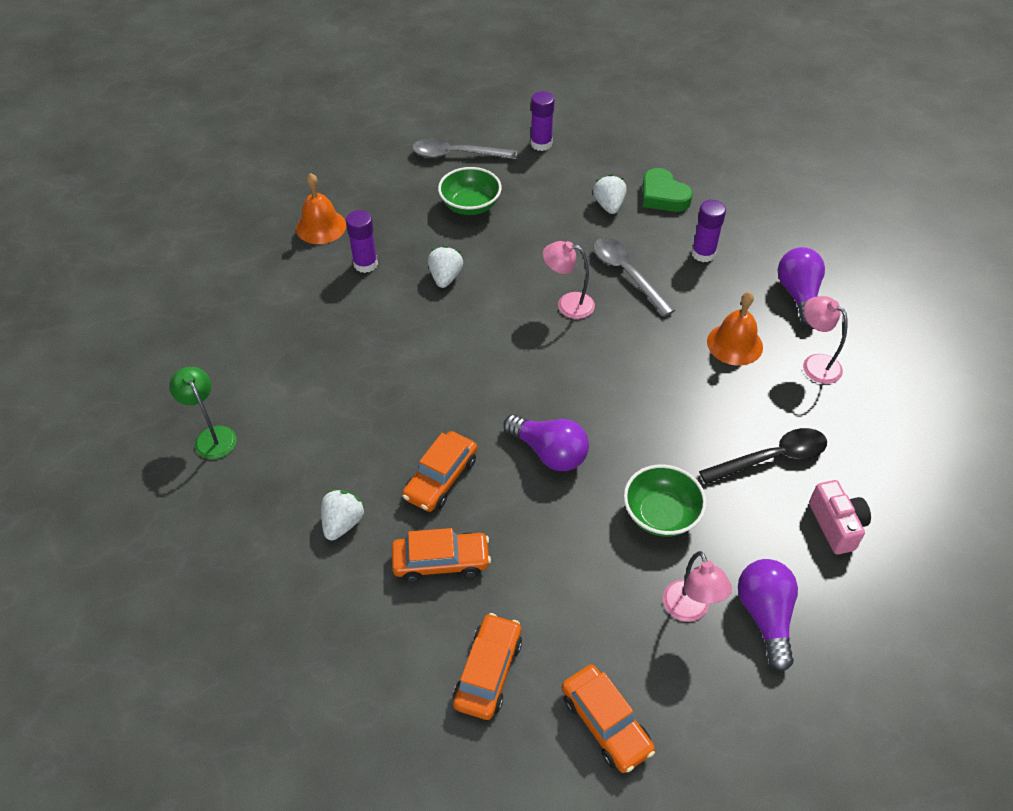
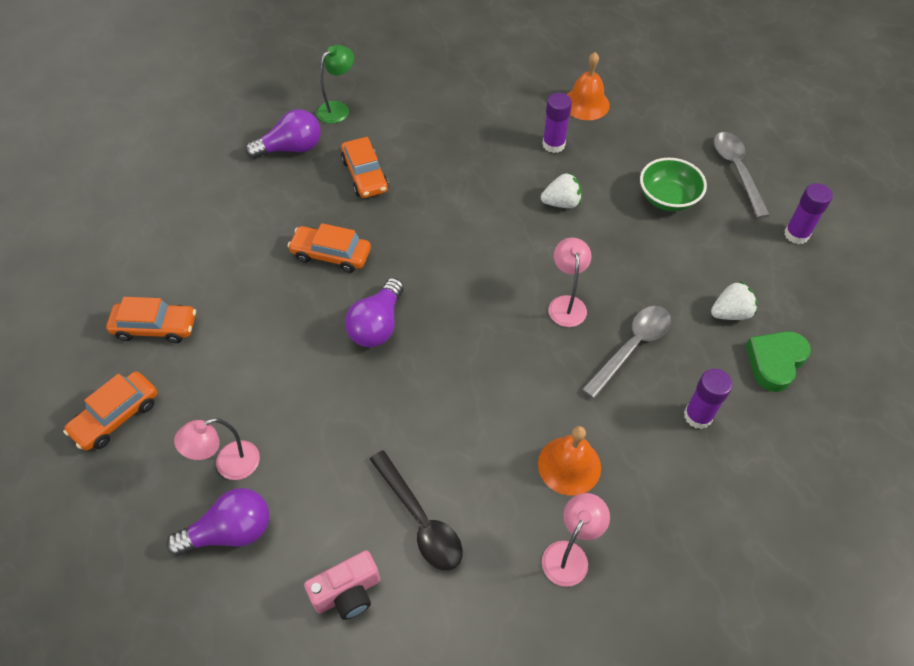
camera: 75 degrees right, 5 degrees up
white strawberry [321,490,365,541] -> none
orange car [392,528,491,583] -> orange car moved to [341,137,389,198]
green bowl [624,464,707,537] -> none
purple light bulb [778,247,825,327] -> purple light bulb moved to [245,109,321,159]

